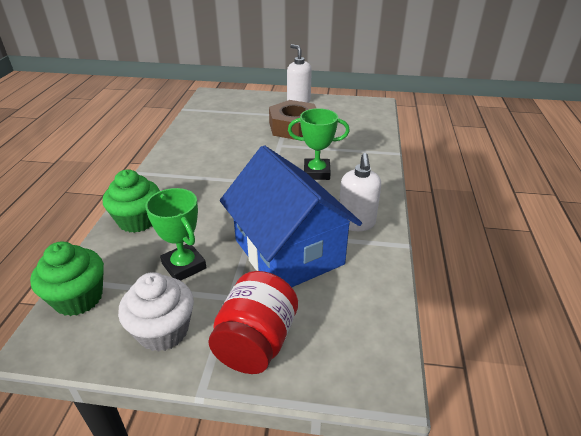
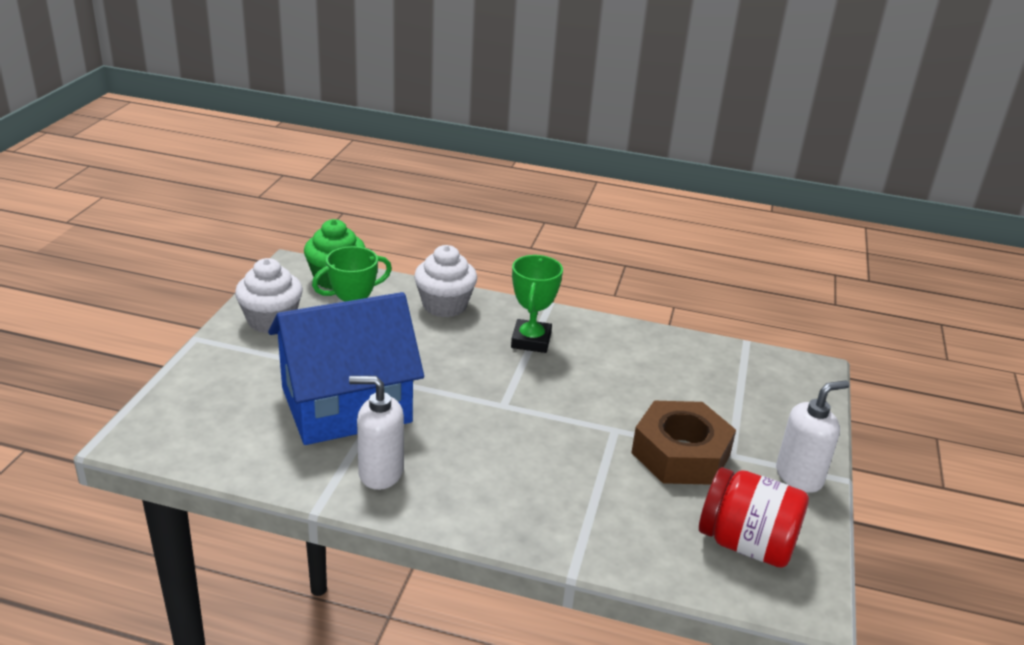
camera: 95 degrees right, 5 degrees down
green cupcake [103,169,160,233] -> white cupcake [414,245,477,317]
red jar [208,271,298,374] -> red jar moved to [699,467,809,568]
green trophy [288,108,350,180] -> green trophy moved to [511,255,563,353]

